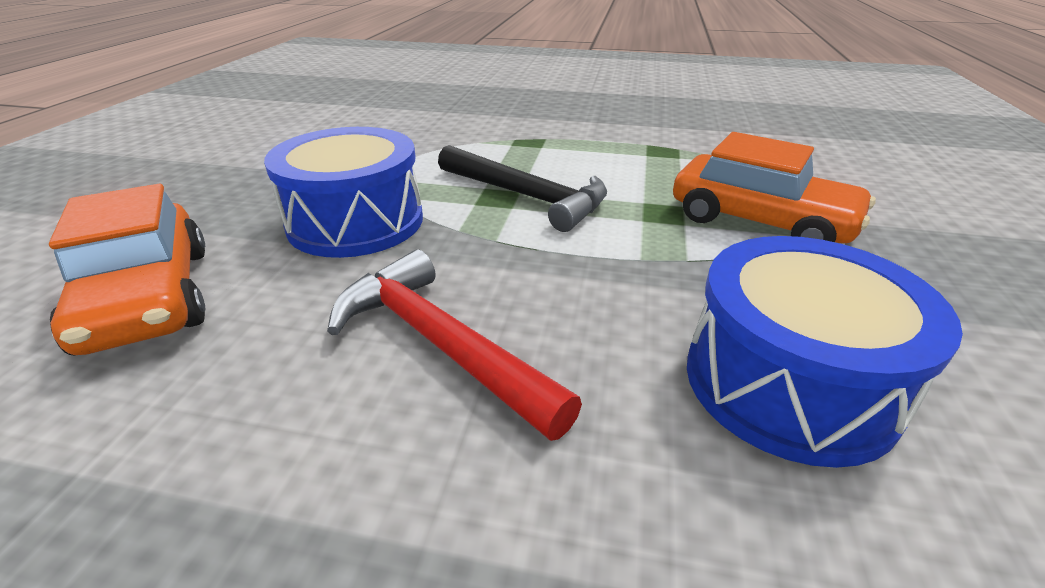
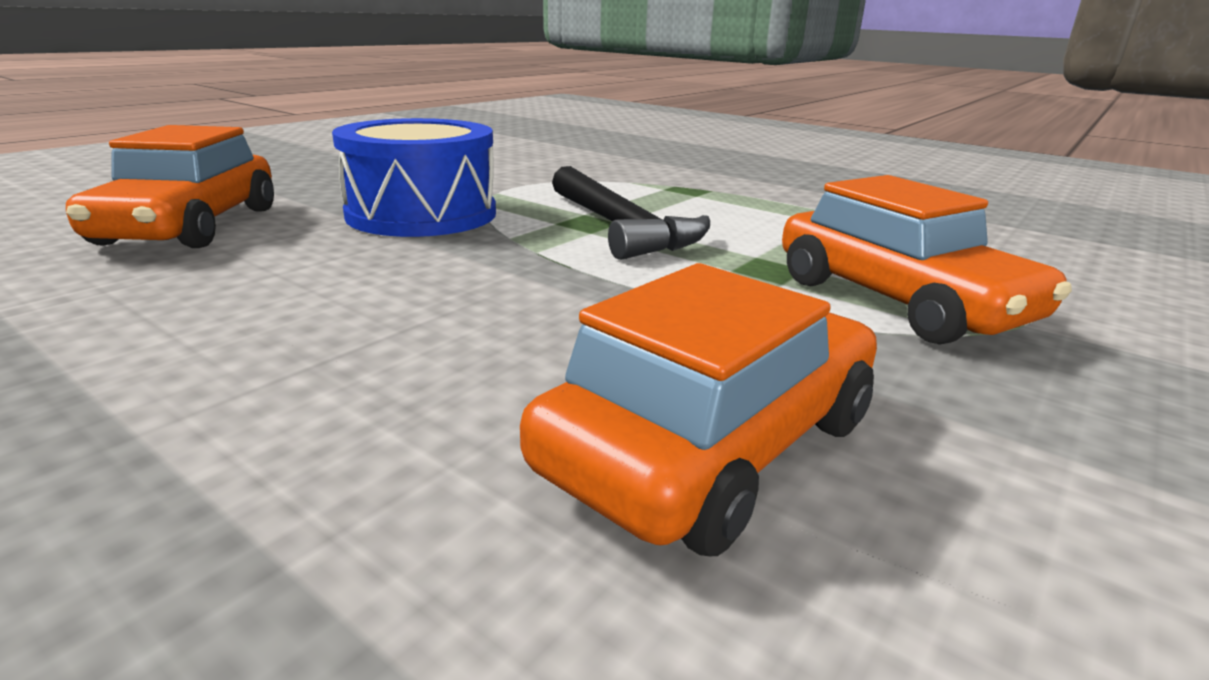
camera: 25 degrees right, 10 degrees down
red hammer [327,250,582,441] -> none
blue drum [687,236,963,468] -> orange car [520,263,877,556]

